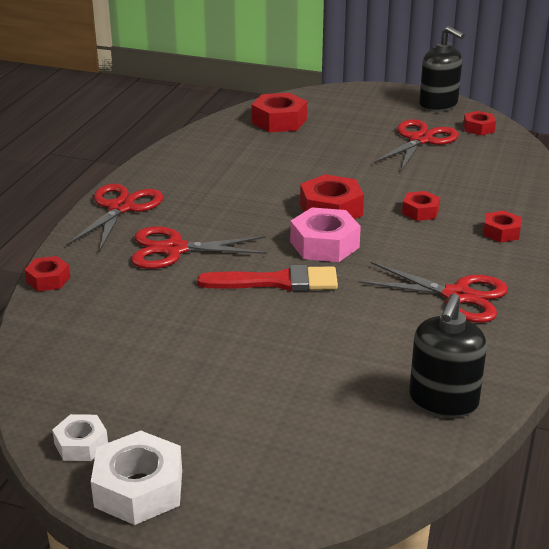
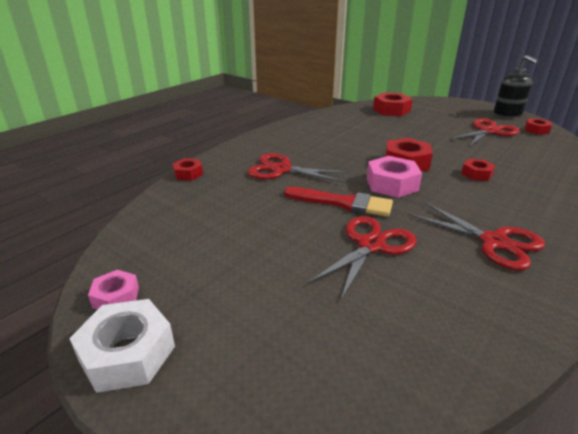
camera: 20 degrees right, 0 degrees up
white nut [52,414,108,461] -> pink nut [88,270,139,310]
red scissors [67,184,163,252] -> red scissors moved to [307,216,417,302]
black soap dispenser [409,293,487,418] -> none
red nut [483,211,521,243] -> none

